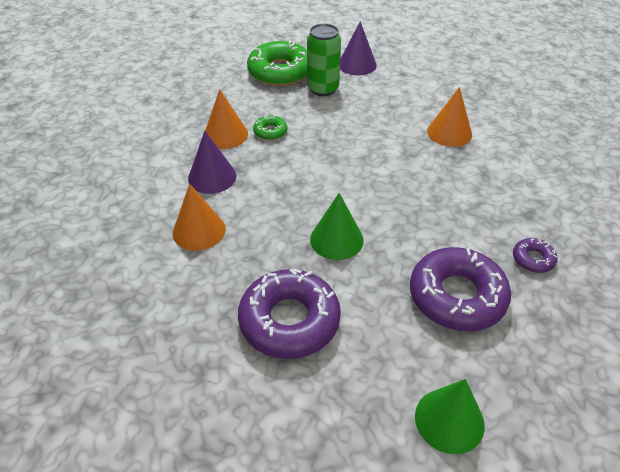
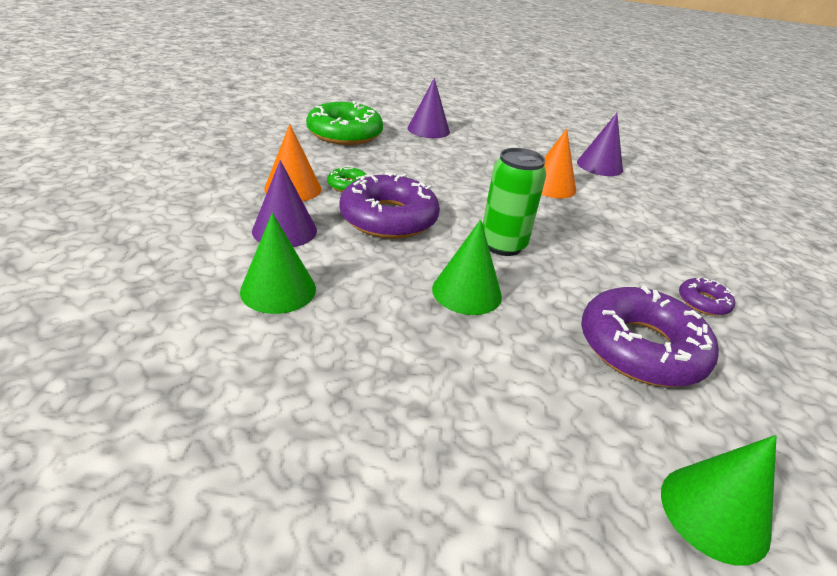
camera: 15 degrees left, 10 degrees down
orange cone [173,184,226,251] -> green cone [240,213,316,314]
purple donut [238,268,341,359] -> purple donut moved to [339,172,440,239]
green can [307,24,341,96] -> green can moved to [482,148,546,256]
none -> purple cone [577,113,623,176]

